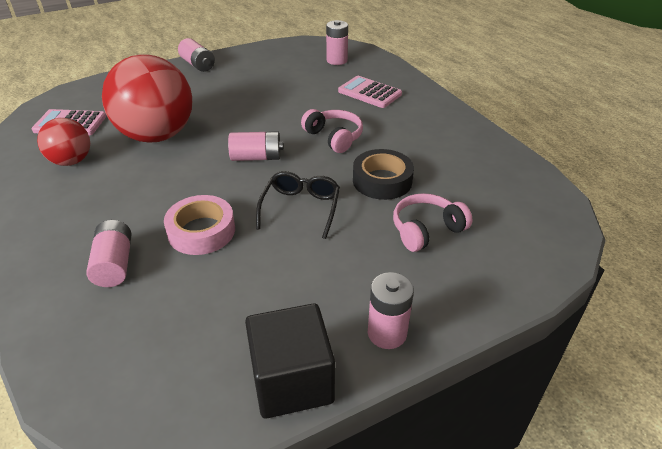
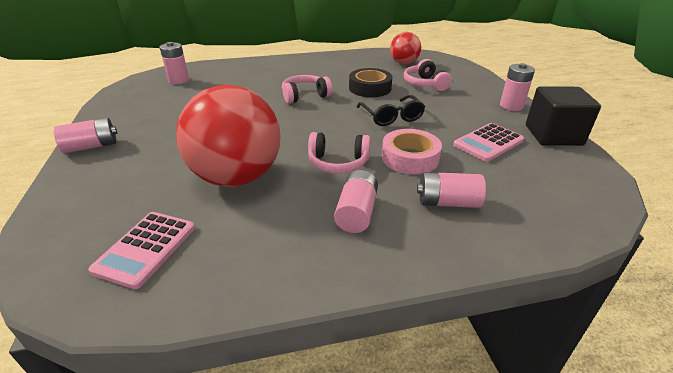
camera: 75 degrees left, 5 degrees down
red ball [37,118,90,166] -> red ball moved to [390,32,421,65]
pink battery [228,131,283,161] -> pink battery moved to [334,170,378,233]
black glasses [256,171,340,239] -> black glasses turned 135 degrees counterclockwise [357,95,425,126]
pink calculator [338,76,402,108] -> pink calculator moved to [453,123,524,162]
none -> pink headphones [308,132,370,173]

